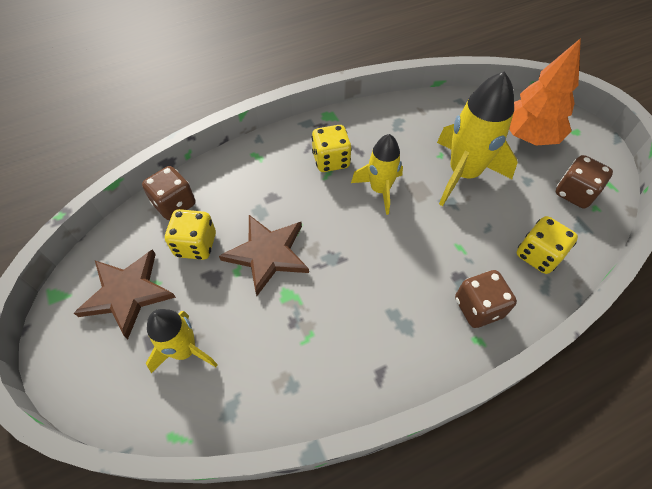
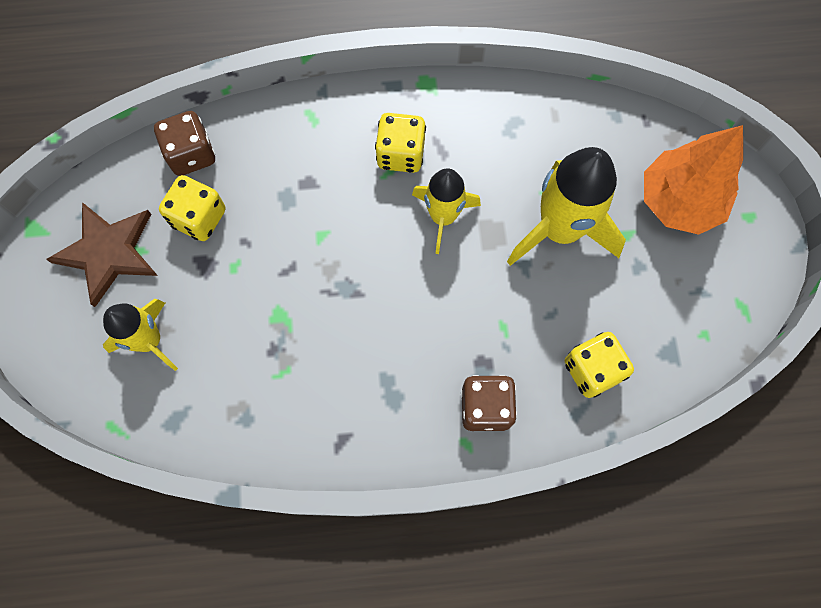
camera: 20 degrees right, 15 degrees up
brown star [219,215,309,296] -> none
brown dice [555,155,613,208] -> none

